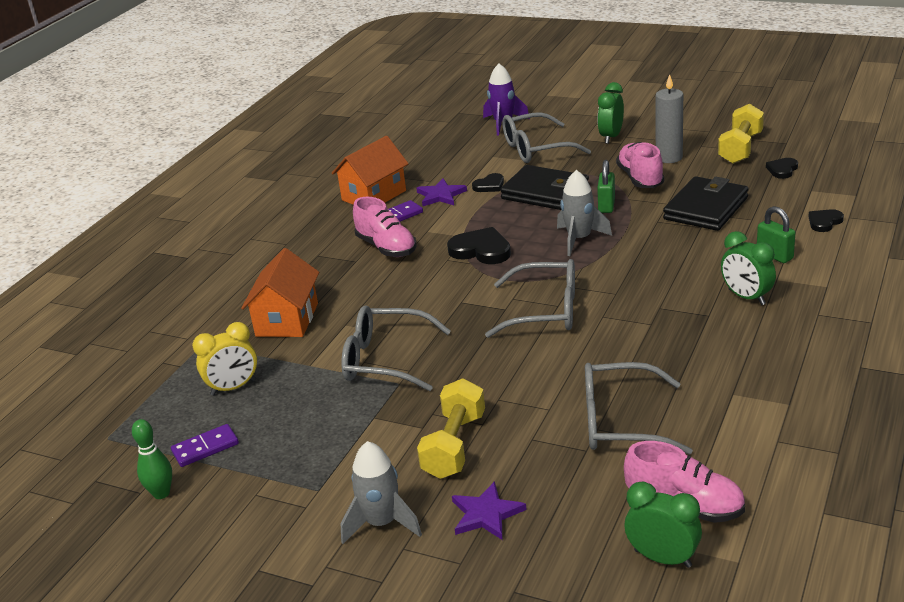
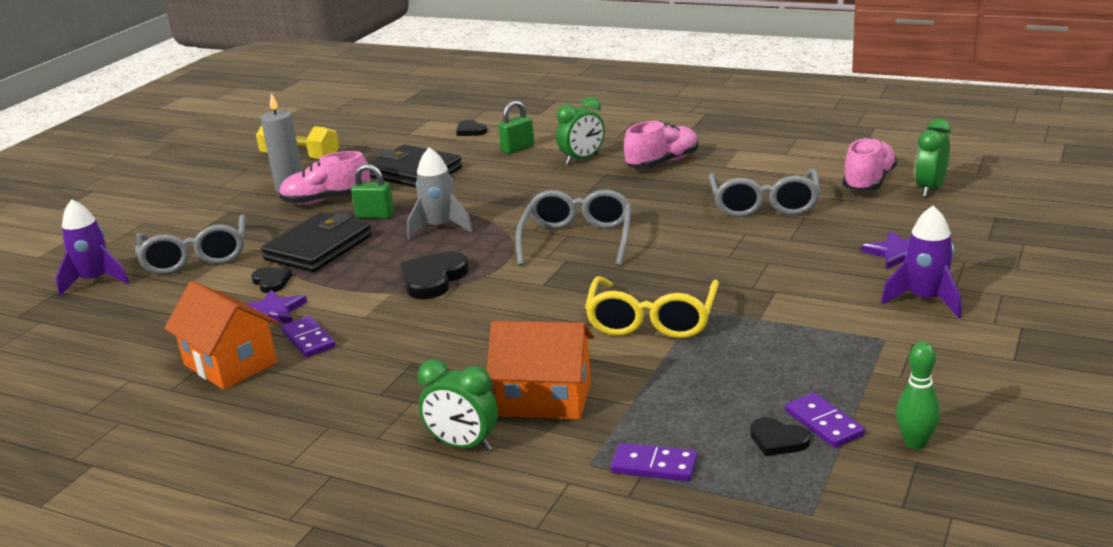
camera: 90 degrees left, 5 degrees down
yellow clock [192,322,257,396] -> none
grey glasses [341,305,451,391] -> yellow glasses [585,276,719,338]
grey rocket [341,441,422,544] -> purple rocket [881,205,961,318]
pink shoe [353,197,417,257] -> pink shoe moved to [624,121,698,168]
yellow dumbbell [417,378,485,479] -> none
green clock [597,82,624,144] -> green clock moved to [418,359,498,451]
black heart [766,158,798,179] -> black heart moved to [750,417,810,456]
none -> purple domino [610,443,697,481]

